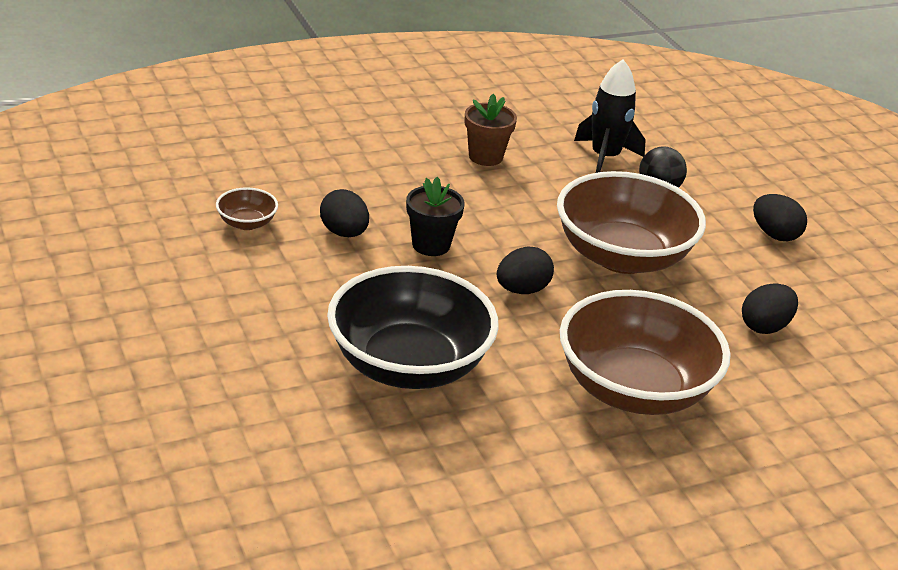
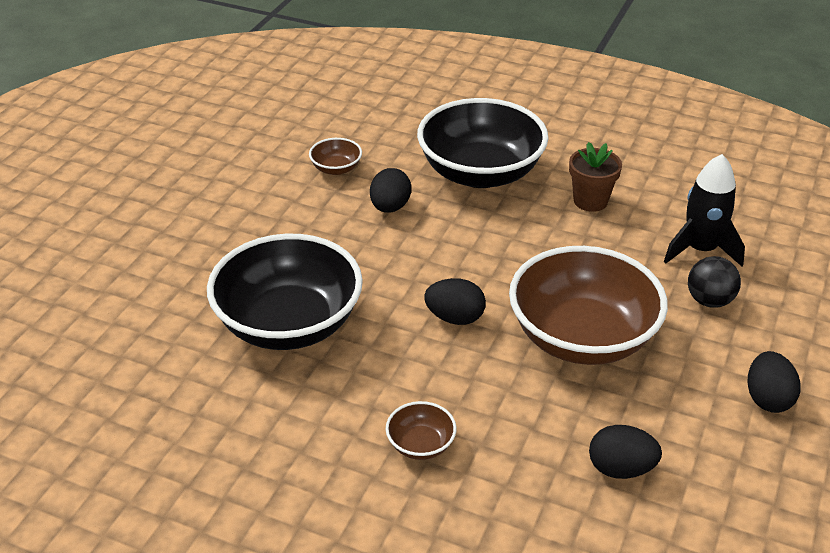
camera: 50 degrees right, 5 degrees up
black flower pot [406,177,465,256] -> none
brown bowl [560,290,730,415] -> brown bowl [386,401,457,460], size x0.42
none -> black bowl [417,98,549,188]

